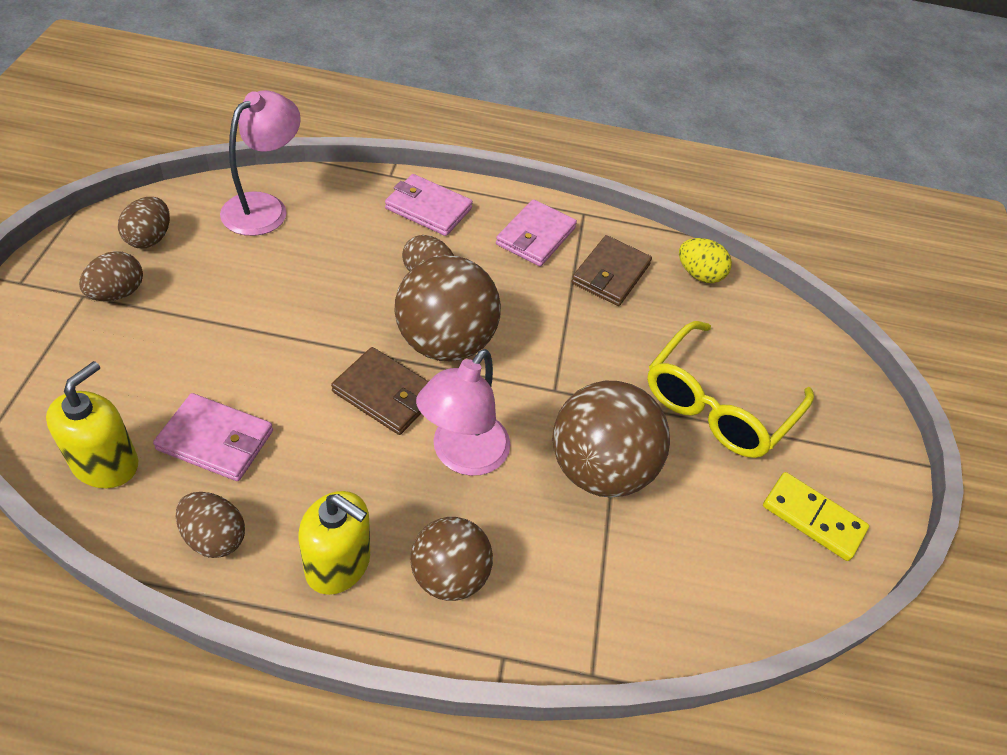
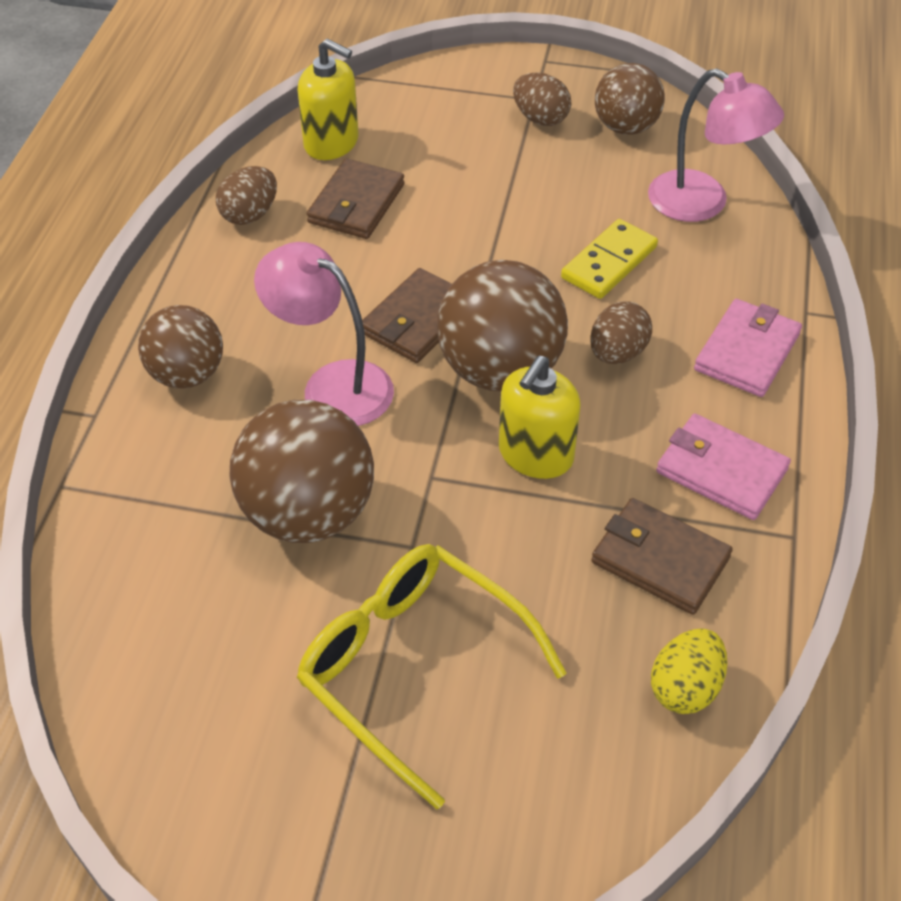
camera: 100 degrees right, 0 degrees up
brown egg [118,197,170,248] -> brown ball [595,63,665,135]
pink wallet [153,393,273,481] -> brown wallet [307,158,405,239]
yellow soap dispenser [298,491,370,595] -> yellow soap dispenser moved to [499,356,581,479]
yellow domino [763,472,869,561] -> yellow domino moved to [561,219,658,299]

